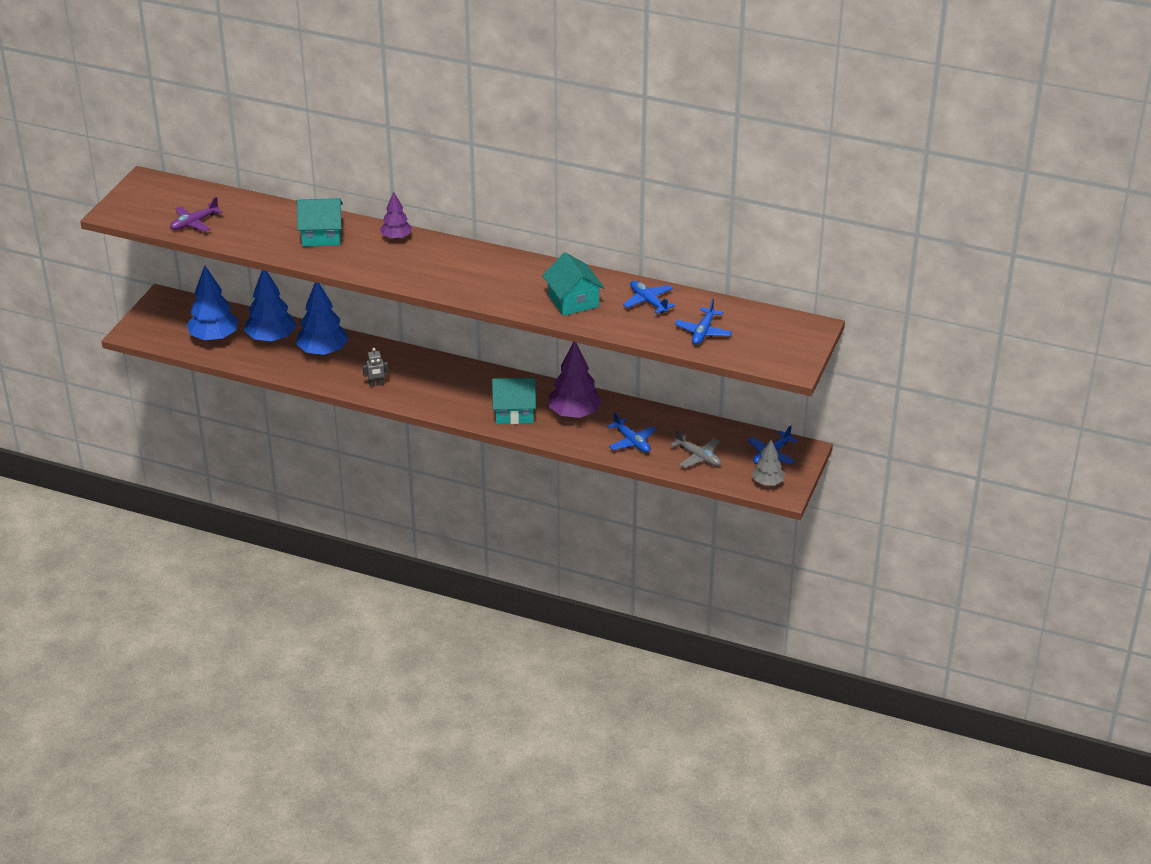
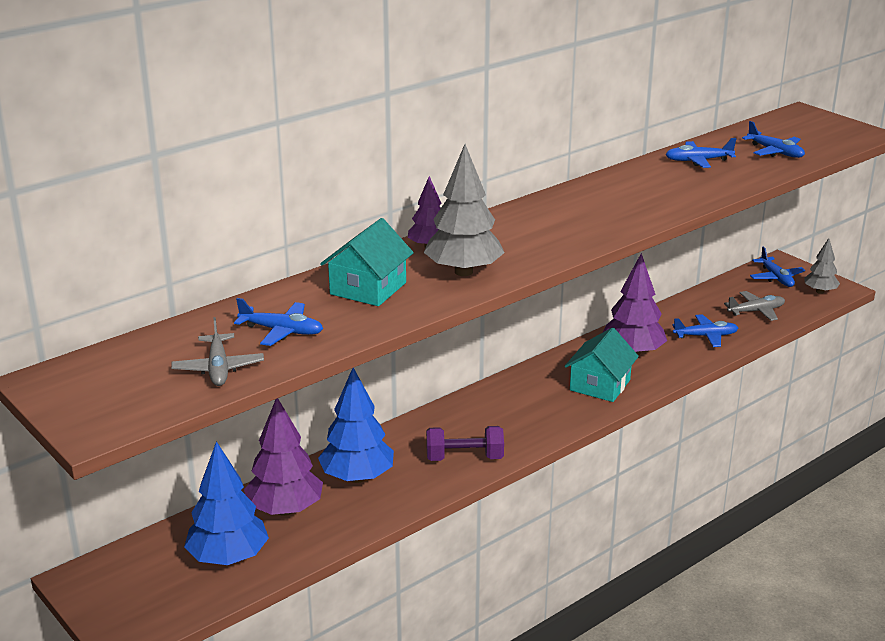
camera: 60 degrees left, 10 degrees down
purple plane [170,197,223,232] -> grey plane [171,317,264,386]
blue tree [244,270,296,342] -> purple tree [244,398,323,516]
grey robot [363,348,389,387] -> purple dumbbell [426,426,504,461]
turquoise house [542,252,605,316] -> none
none -> blue plane [234,298,323,346]
none -> grey tree [423,144,504,276]

